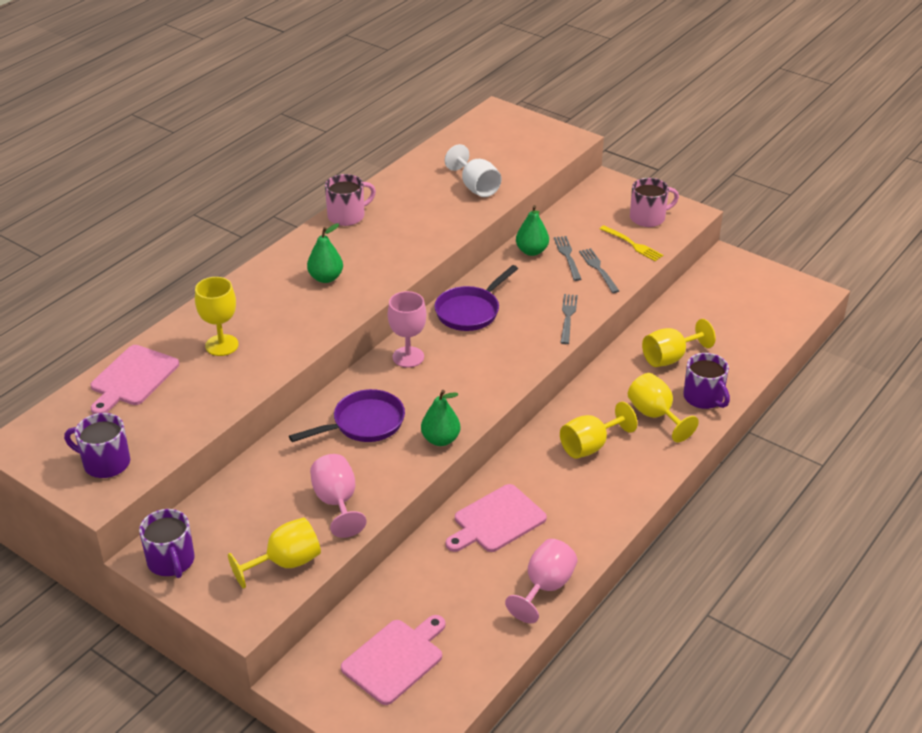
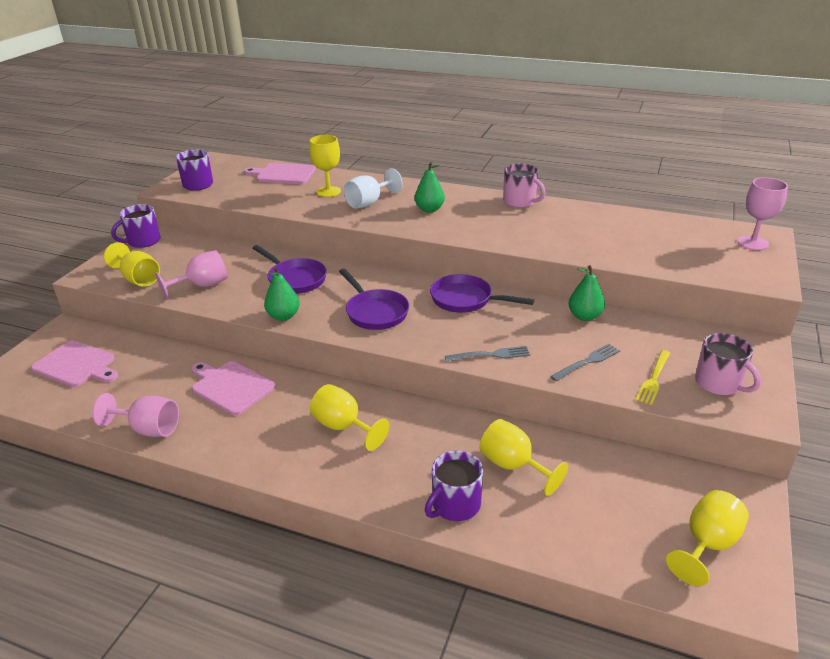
camera: 75 degrees right, 5 degrees down
pink goblet [388,291,426,368] -> pink goblet moved to [738,177,788,250]
white goblet [445,144,502,197] -> white goblet moved to [344,168,403,209]
grey fork [554,236,581,281] -> none
yellow goblet [628,373,699,442] -> yellow goblet moved to [666,490,749,586]
none -> purple pan [339,269,409,330]

